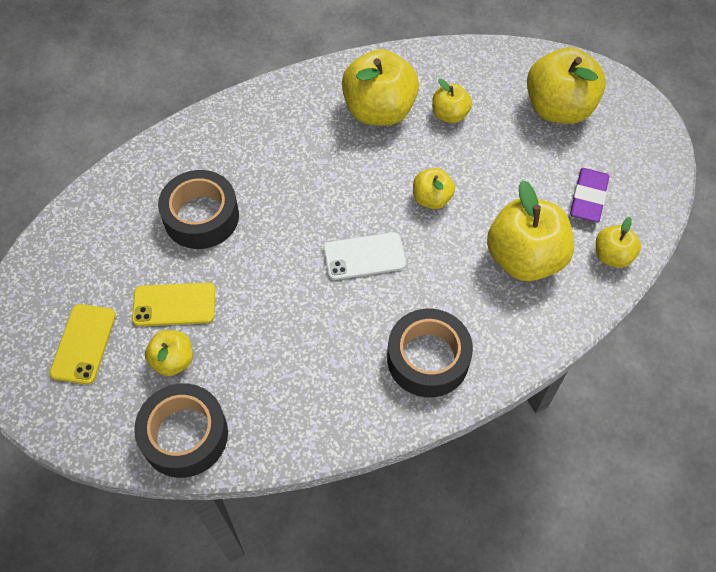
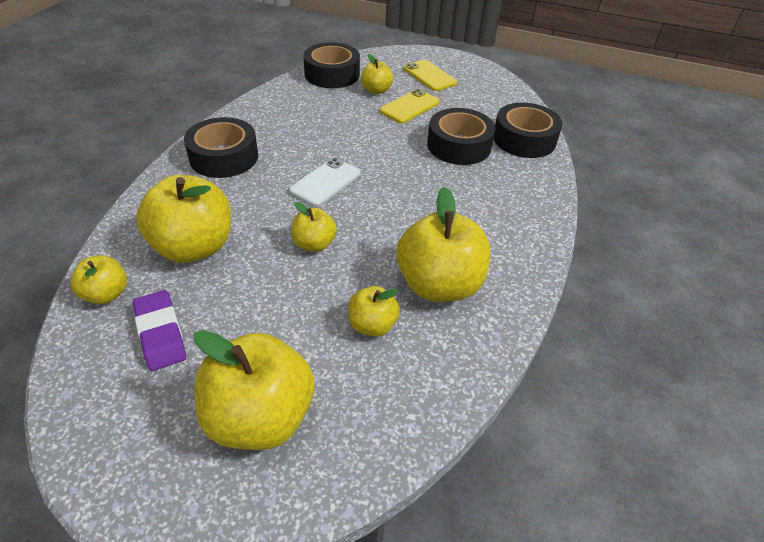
camera: 135 degrees right, 15 degrees down
none -> black tape [494,103,562,158]

